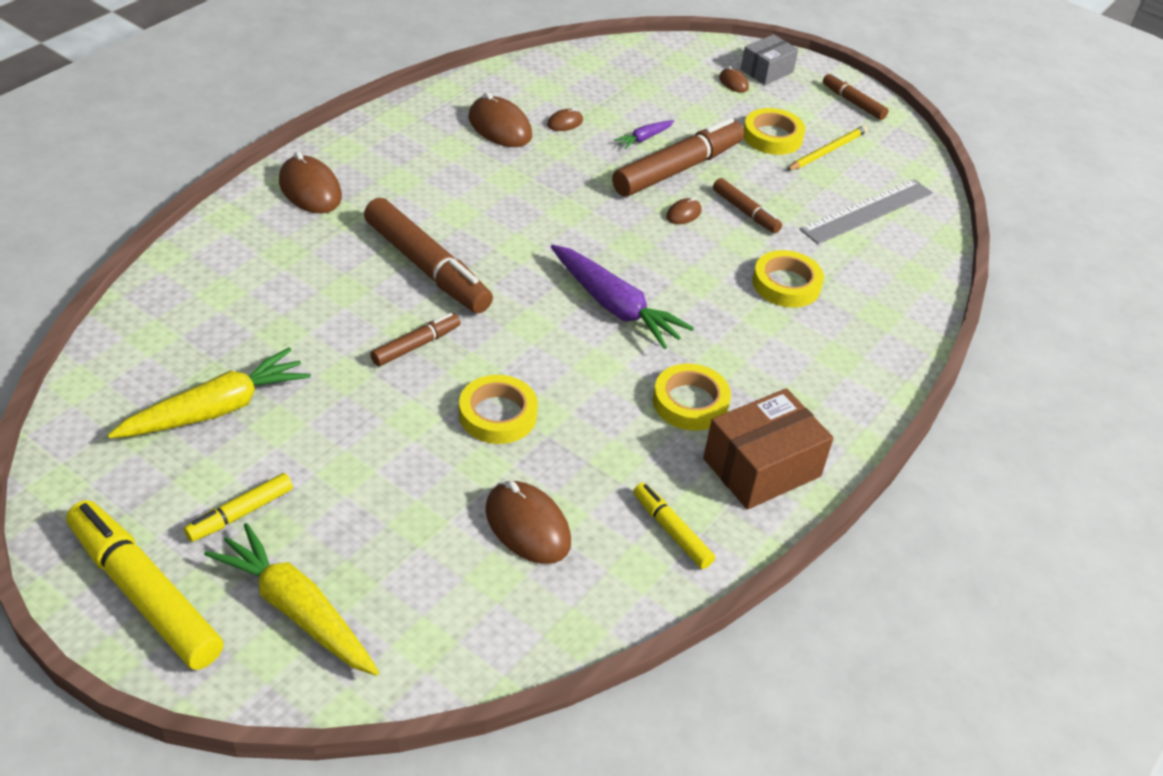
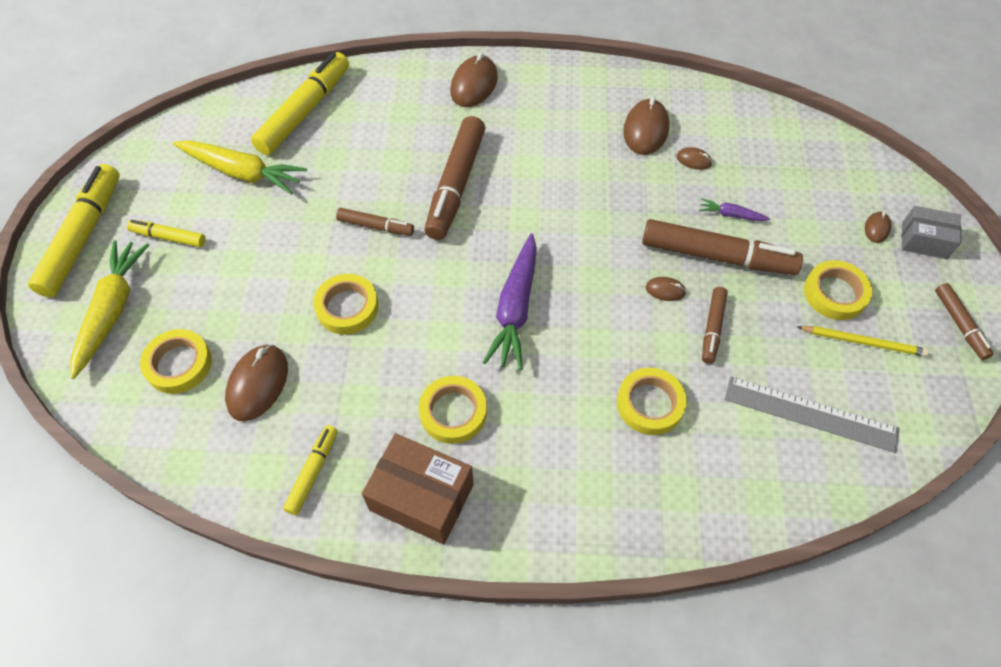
camera: 60 degrees right, 15 degrees up
brown marker [823,73,889,120] -> brown marker turned 150 degrees clockwise [935,283,994,360]
none -> yellow tape [140,329,212,394]
none -> yellow marker [251,52,349,155]

